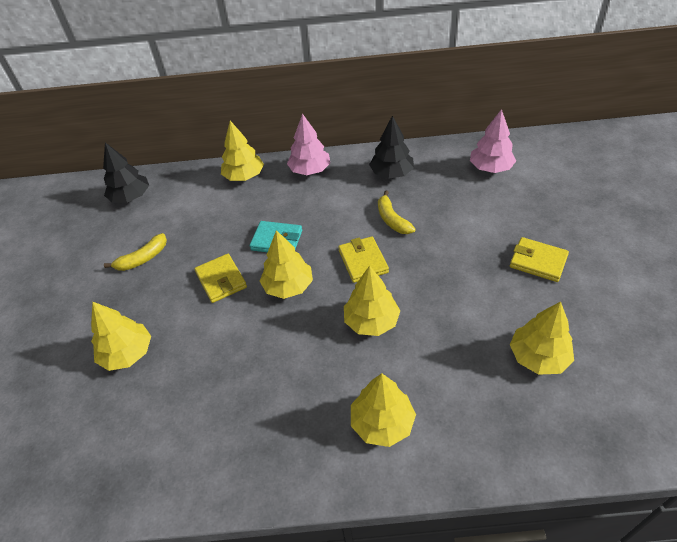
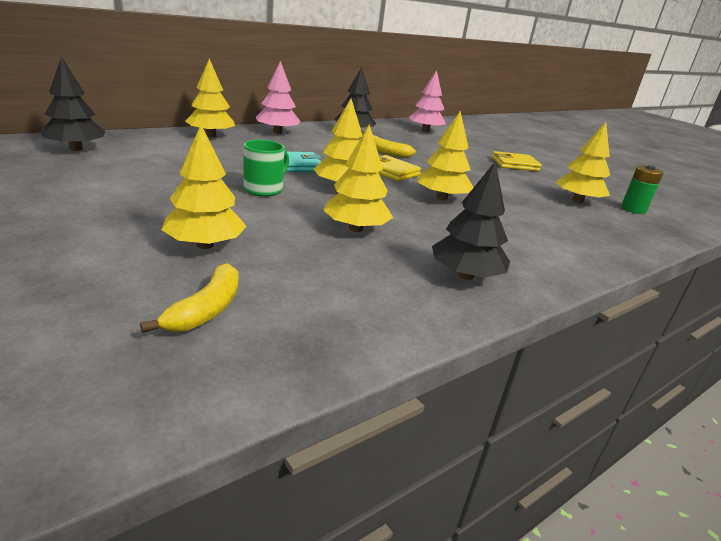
camera: 40 degrees left, 20 degrees down
yellow banana [104,233,167,271] -> yellow banana moved to [140,263,239,333]
yellow wallet [194,254,247,303] -> green mug [243,140,289,197]
yellow tree [351,373,416,447] -> yellow tree moved to [323,124,393,232]
none -> black tree [432,162,510,280]
none -> green battery [621,165,663,214]

